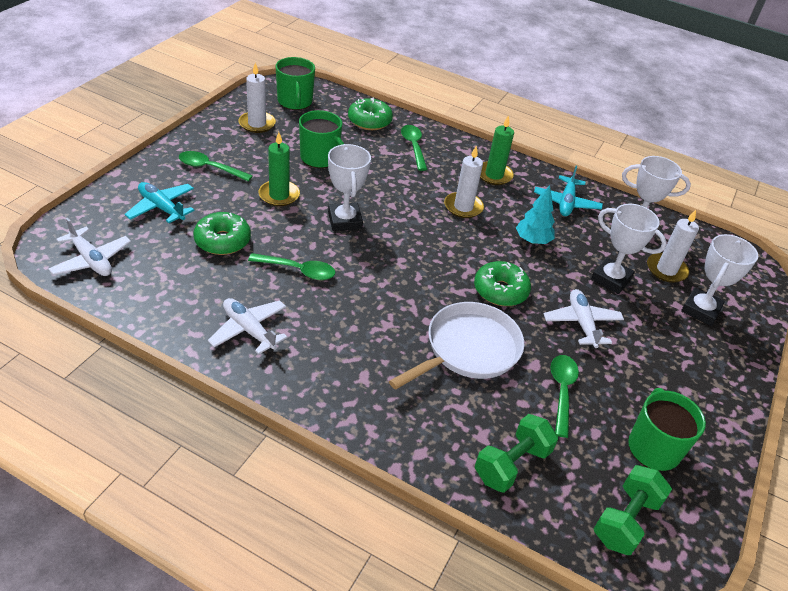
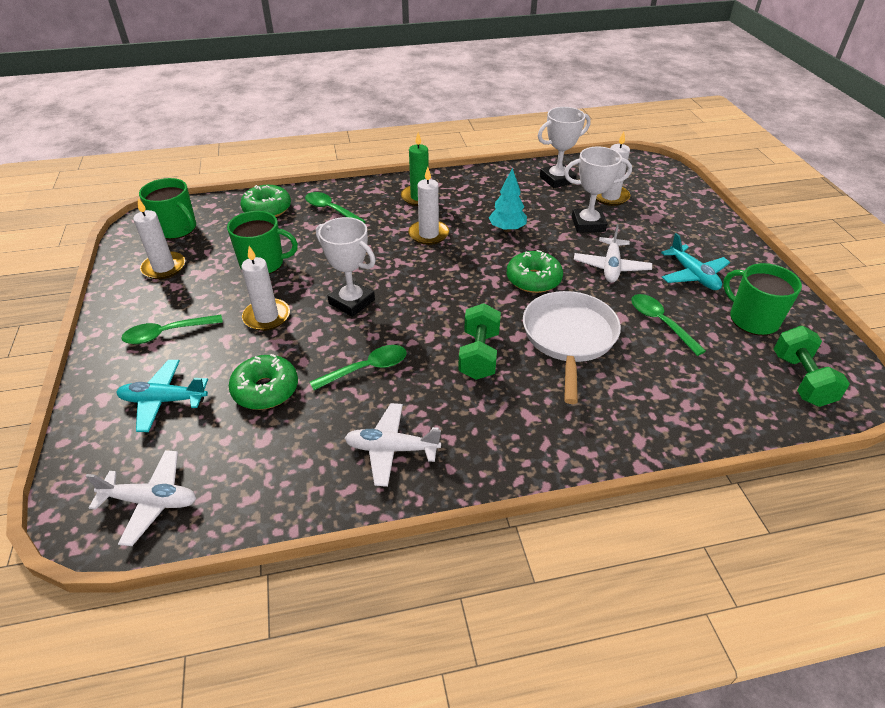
camera: 35 degrees left, 0 degrees up
green candle [259,132,300,207] -> white candle [241,246,290,331]
green dumbbell [475,414,558,493] -> green dumbbell moved to [458,303,501,380]
turquoise plane [534,166,603,216] -> turquoise plane moved to [661,233,730,290]
white plane [544,289,624,349] -> white plane turned 120 degrees counterclockwise [574,224,652,283]
white trophy [681,234,758,326] -> none

